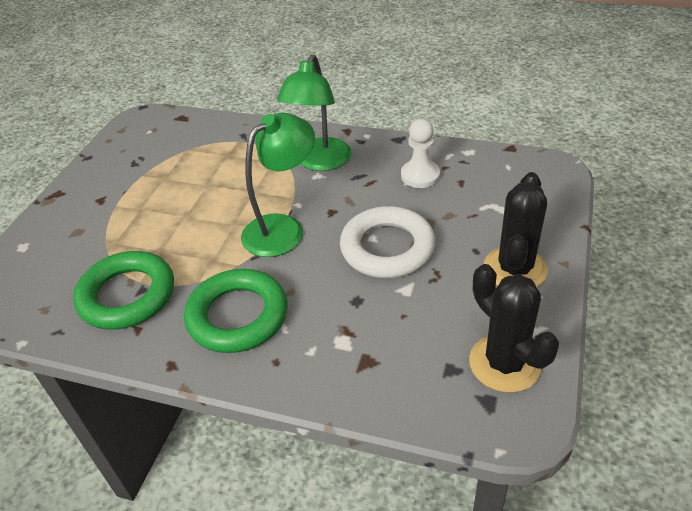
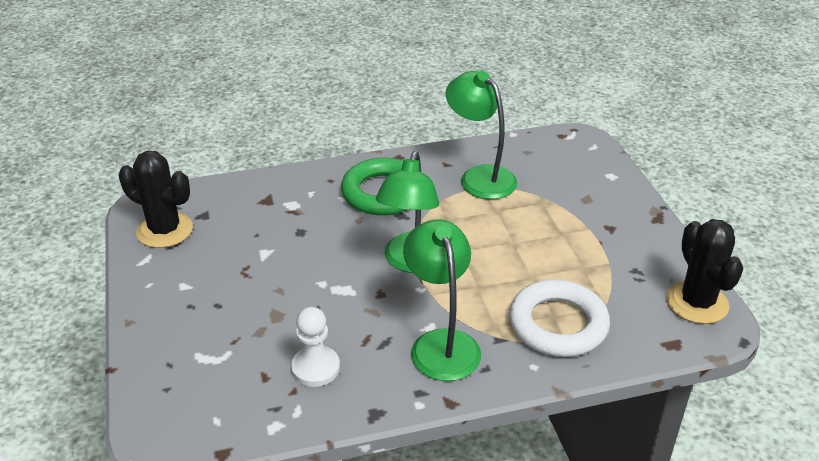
camera: 145 degrees right, 5 degrees down
green ring [73,251,174,330] -> green lamp [445,71,517,199]
white ring [340,206,436,278] -> white ring moved to [509,280,610,357]
black cactus [484,172,548,287] -> black cactus moved to [666,219,743,324]

